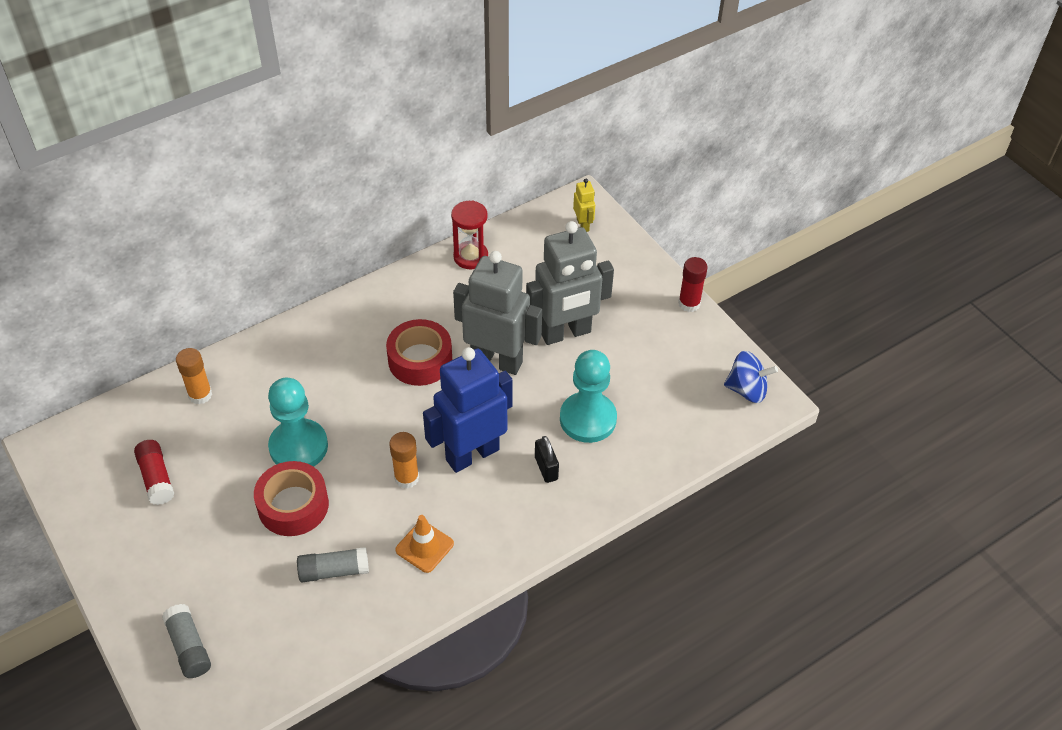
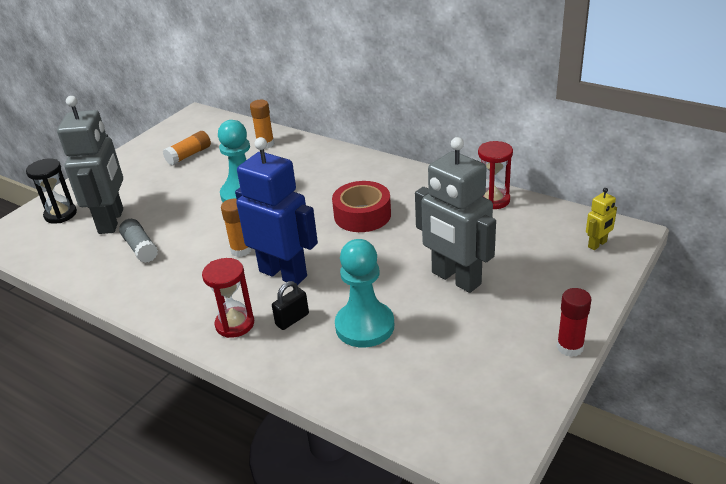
camera: 70 degrees right, 15 degrees down
red glue stick [134,440,174,505] -> orange glue stick [163,131,211,165]
grey glue stick [162,604,211,678] -> black hourglass [26,158,77,224]
red tape [254,461,329,536] -> none
orange traffic cone [395,515,454,573] -> none
grey robot [453,251,542,375] -> grey robot moved to [57,96,123,234]
blue spinning top [724,351,778,403] -> none
none -> red hourglass [202,258,254,338]

